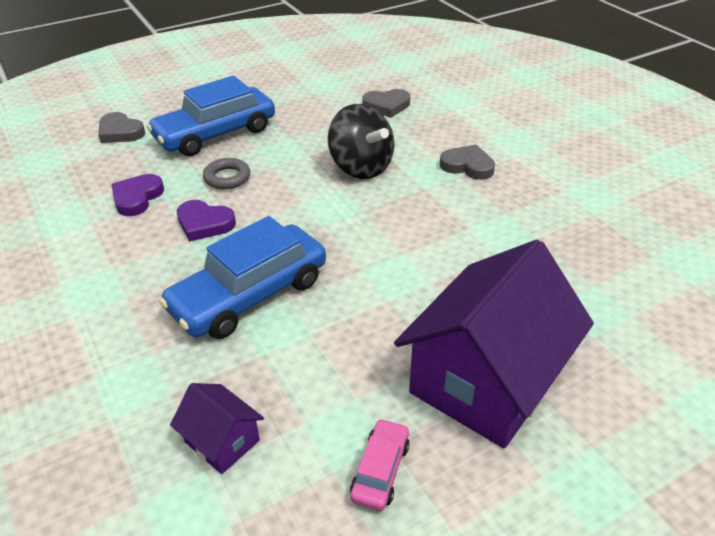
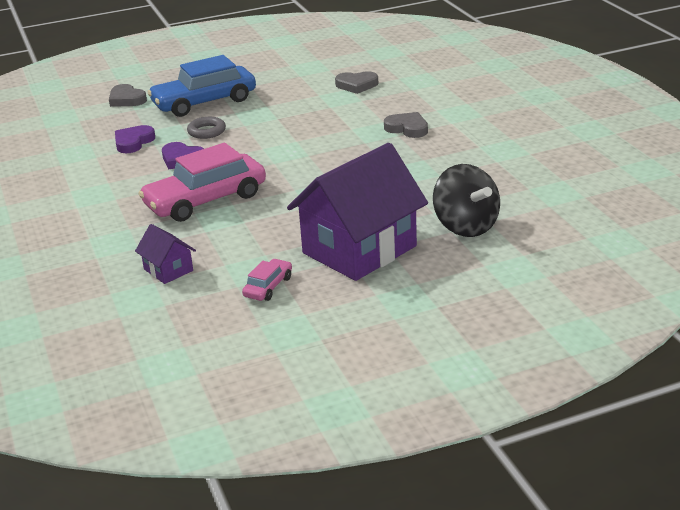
camera: 10 degrees right, 10 degrees down
blue car [159,216,326,339] -> pink car [138,143,266,222]
black spinning top [328,104,395,179] -> black spinning top moved to [433,164,500,237]

